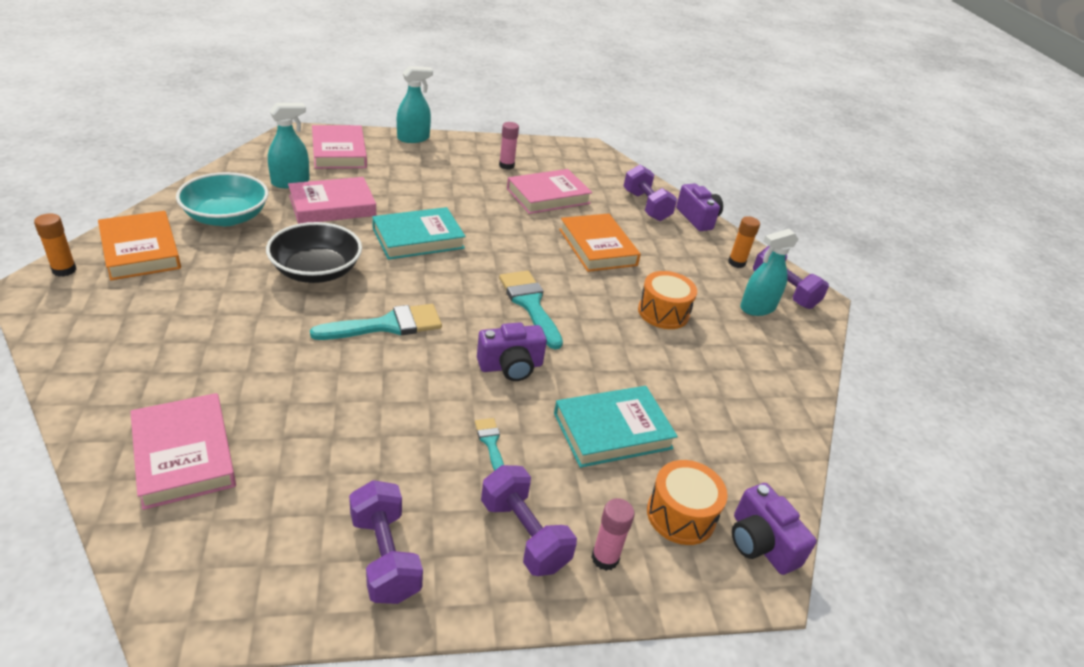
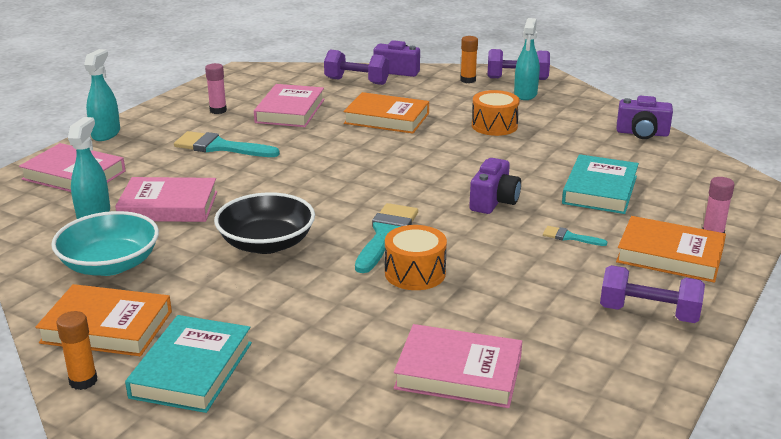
camera: 45 degrees left, 10 degrees down
pink book [288,177,376,224] -> pink book turned 75 degrees clockwise [115,177,217,222]
turquoise book [372,207,466,260] -> turquoise book moved to [125,315,252,413]
purple dumbbell [481,465,577,576] -> orange book [616,216,726,283]
turquoise brush [499,271,563,349] -> turquoise brush moved to [174,131,280,157]
orange drum [647,460,728,545] -> orange drum moved to [385,225,447,290]
purple camera [732,483,817,575] -> purple camera moved to [617,96,673,139]

